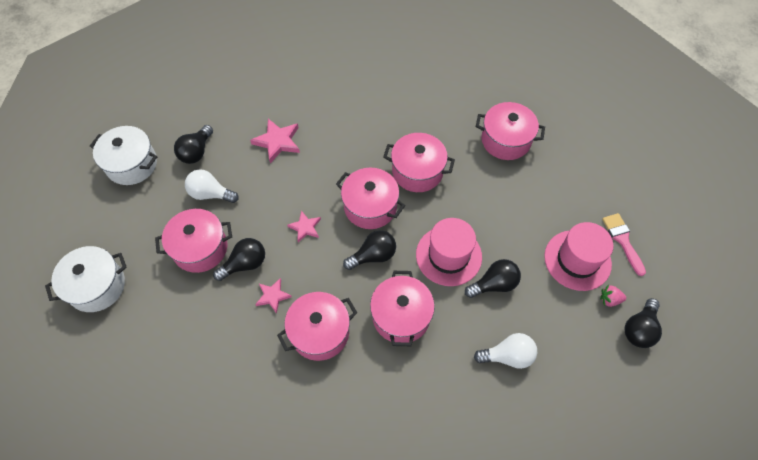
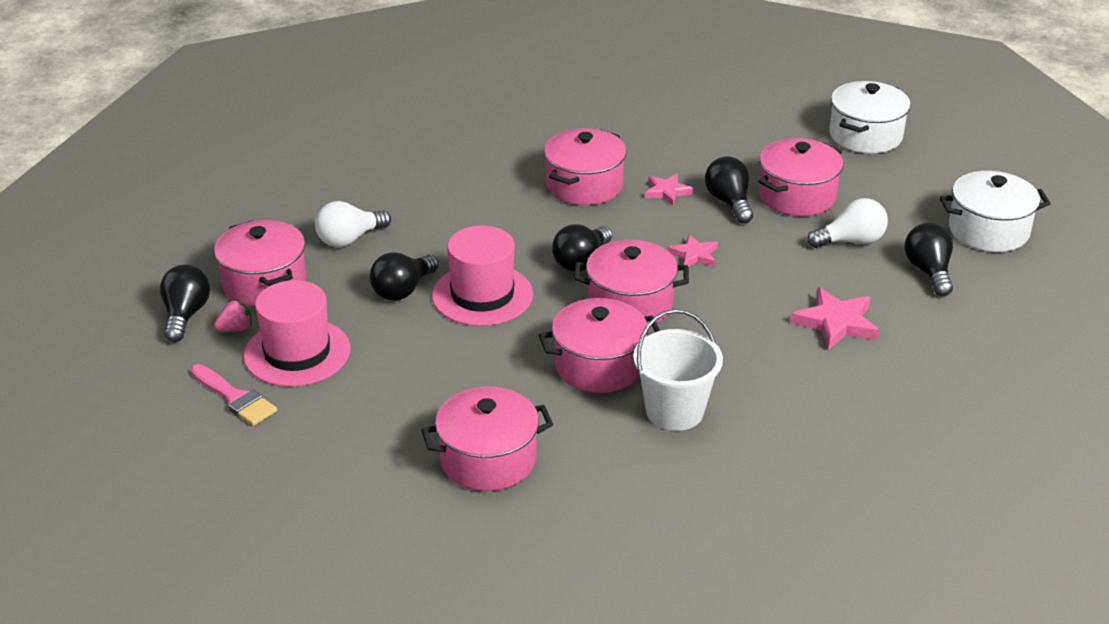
camera: 150 degrees right, 25 degrees down
black light bulb [213,238,265,281] -> black light bulb turned 135 degrees clockwise [705,156,753,223]
pink pot [370,271,435,346] -> pink pot moved to [214,220,307,306]
none -> white bucket [633,309,723,431]

